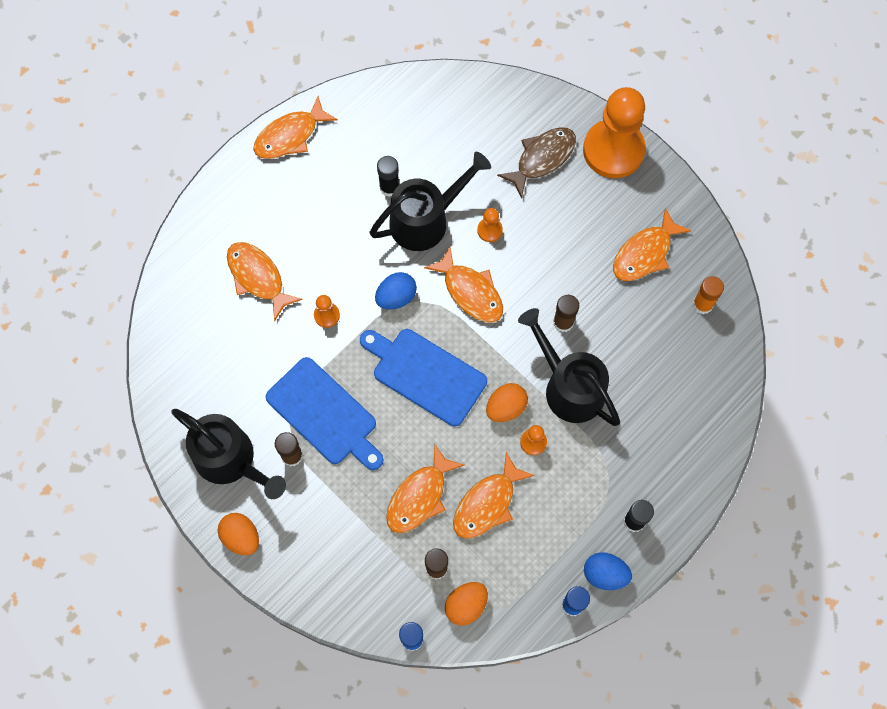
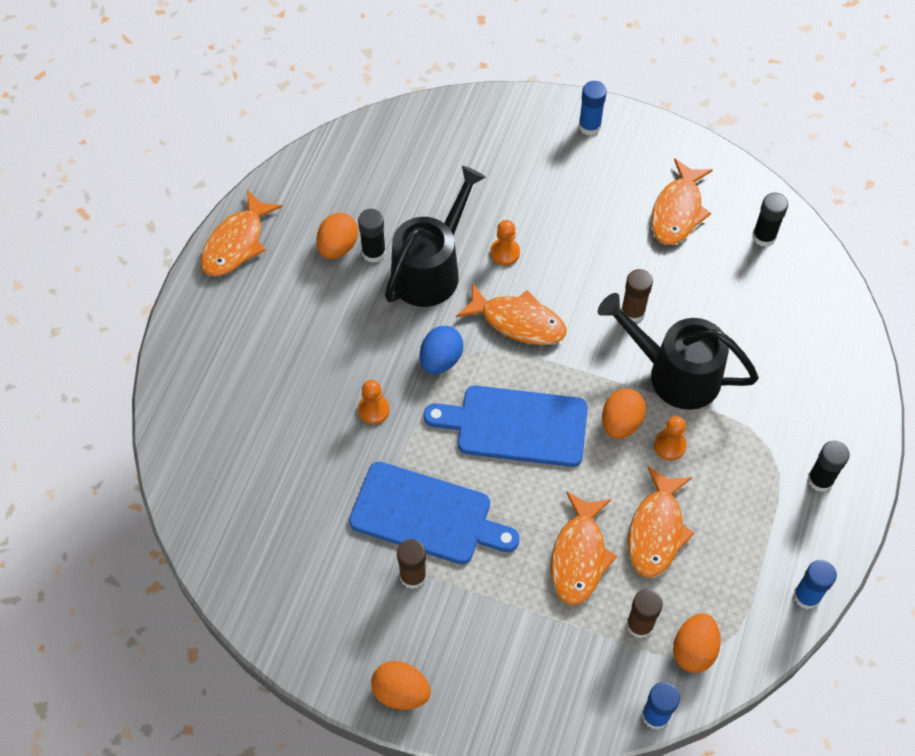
camera: 25 degrees left, 10 degrees down
black watering can [171,409,286,499] -> none
orange fish [227,242,303,321] -> none
brown fish [497,127,576,199] -> none
orange pawn [583,87,646,178] -> blue glue stick [579,81,607,136]
blue egg [584,552,632,590] -> none
orange glue stick [692,276,724,314] -> black glue stick [752,193,788,247]
none -> orange egg [316,213,358,259]

